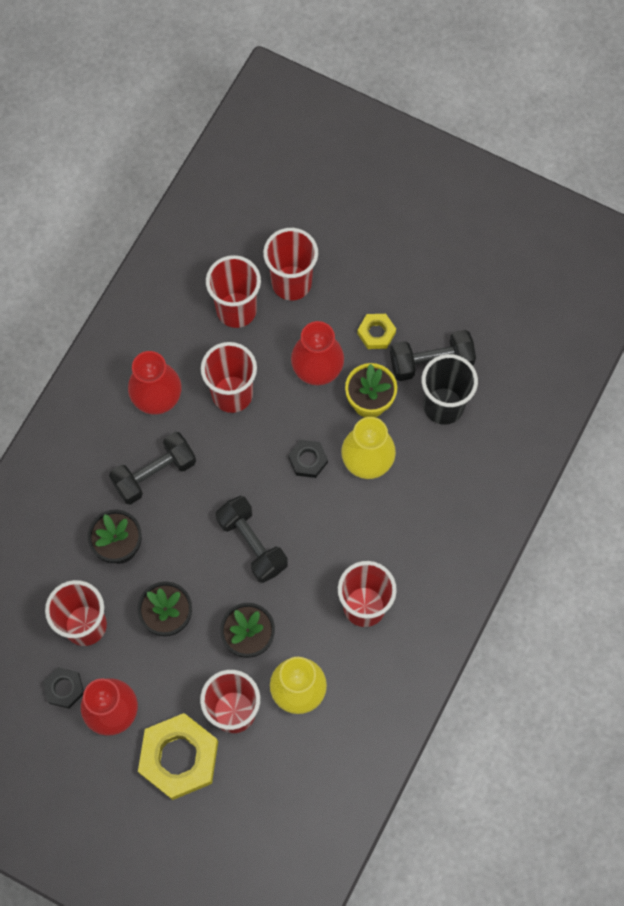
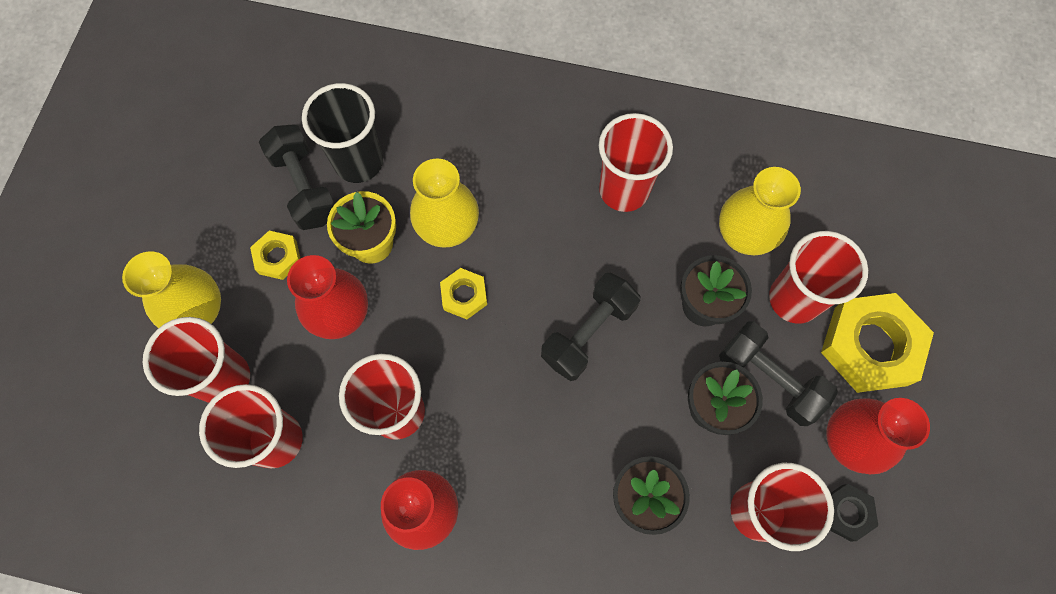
camera: 105 degrees left, 0 degrees up
black dumbbell [109,432,196,504] -> black dumbbell moved to [719,321,838,426]
black nut [289,440,328,478] -> yellow nut [440,268,487,319]
none -> yellow vase [122,251,221,328]

